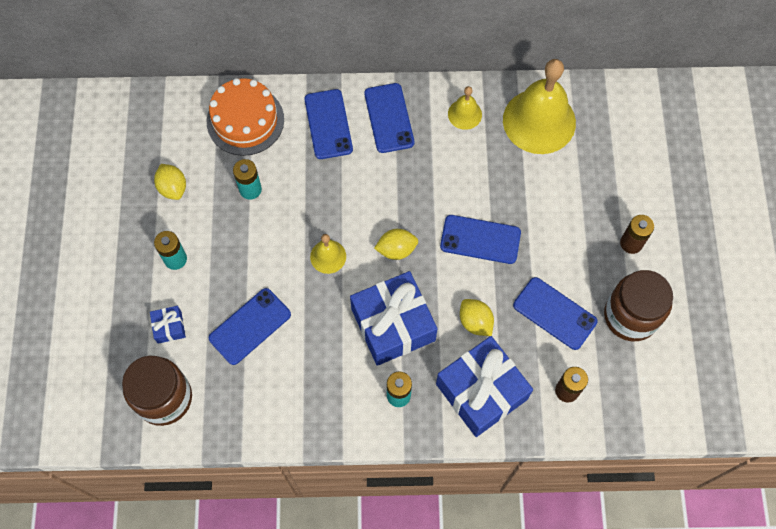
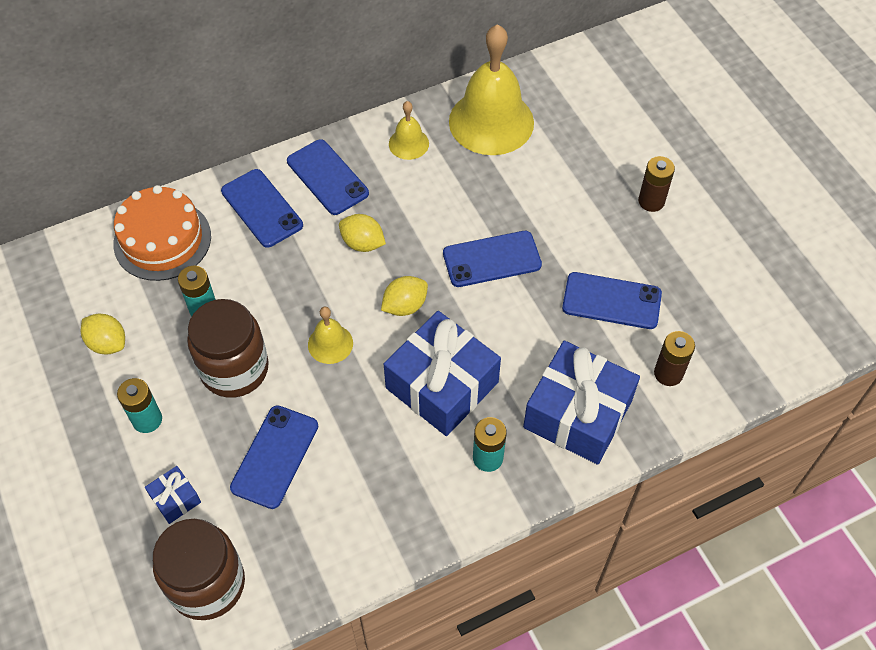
camera: 25 degrees left, 10 degrees down
yellow lemon [460,299,494,336] -> yellow lemon moved to [339,214,386,252]
brown jar [604,270,673,341] -> brown jar moved to [187,299,269,398]

